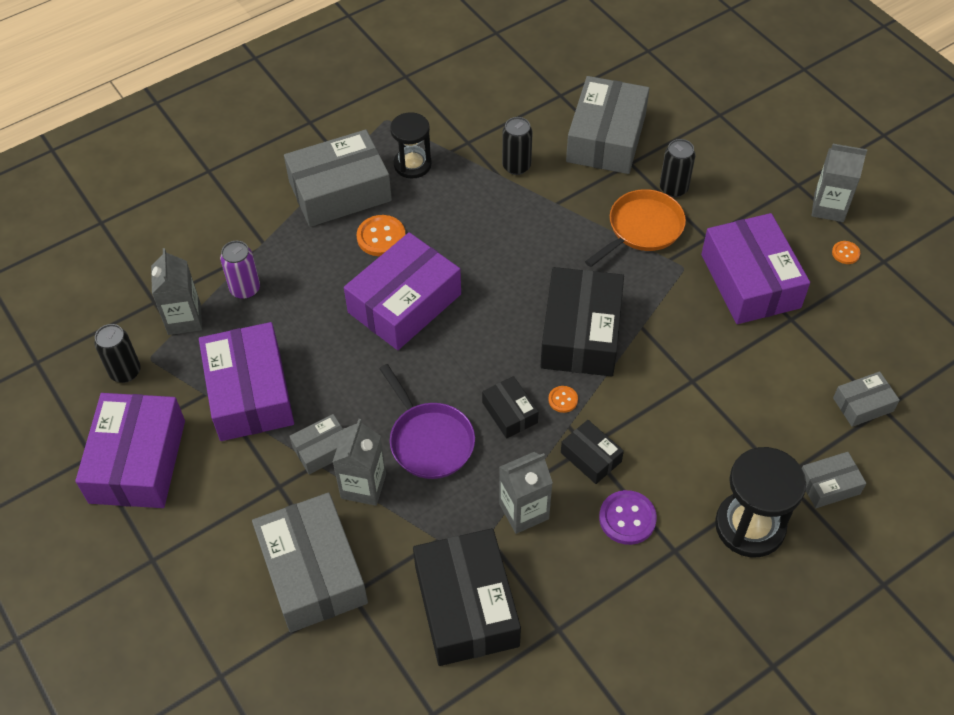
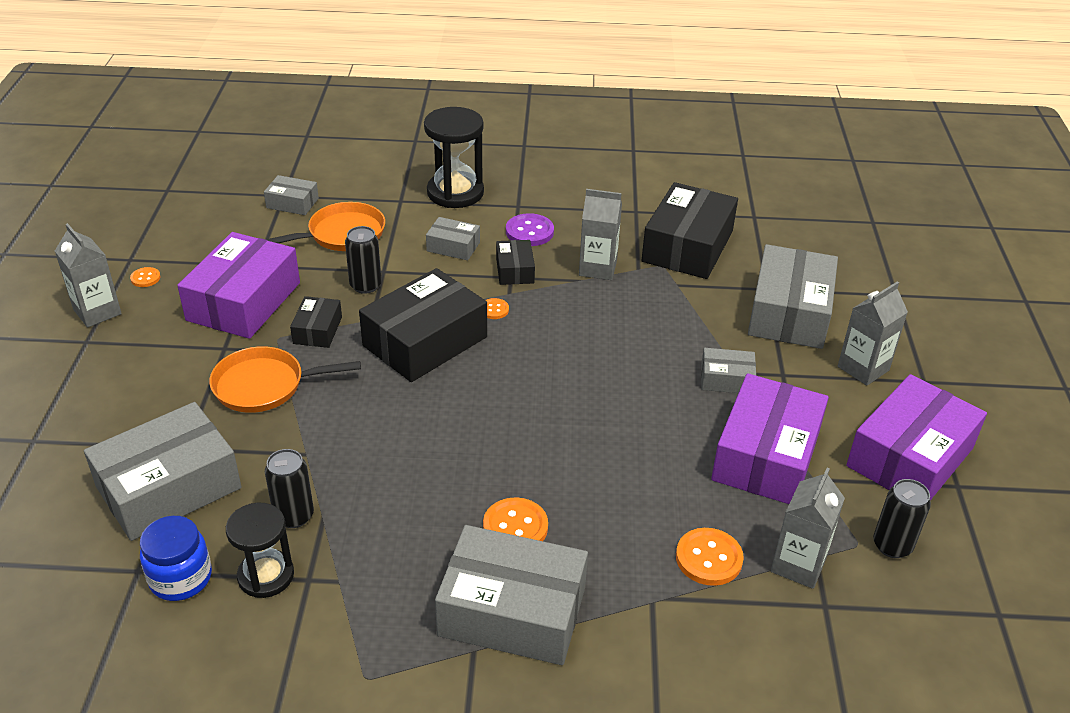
camera: 145 degrees left, 15 degrees down
purple can [220,241,260,299] -> orange button [676,528,744,586]
grey carton [333,419,386,506] -> grey carton moved to [838,282,908,385]
purple box [344,232,461,350] -> none
purple pan [379,364,475,479] -> none
black hourglass [390,112,432,179] -> black hourglass moved to [226,503,294,598]
black box [482,376,539,439] -> black box moved to [290,296,342,348]
black can [660,139,695,197] -> black can moved to [345,226,382,294]
grey box [802,452,866,508] -> grey box moved to [426,217,480,260]
none -> blue jar [140,516,212,601]
none -> orange pan [265,202,385,251]

